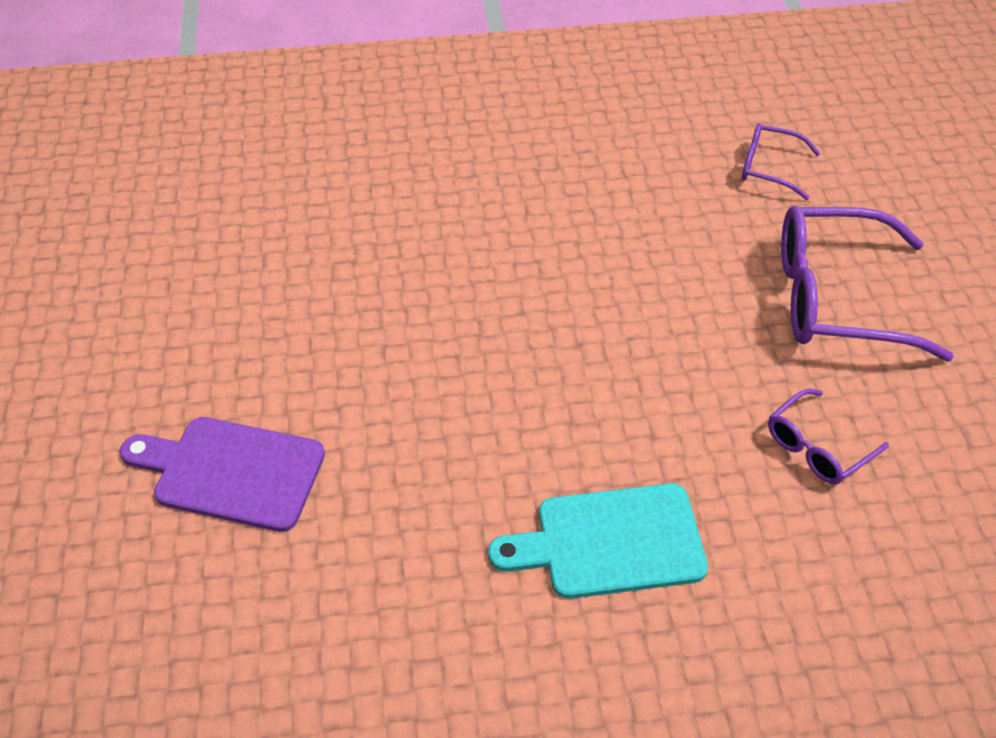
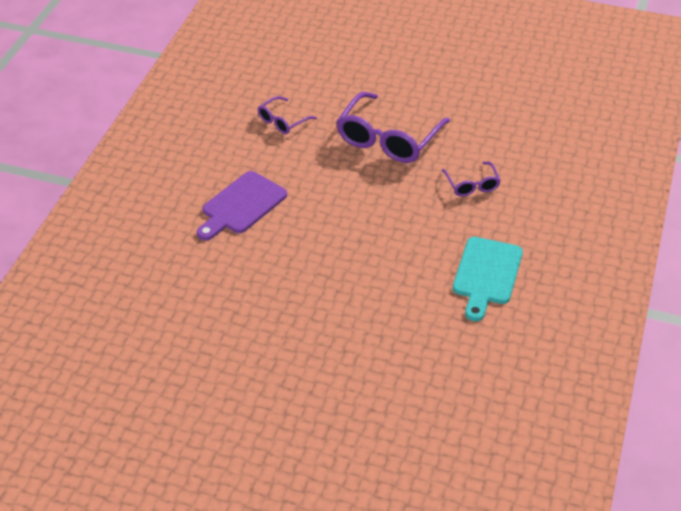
camera: 65 degrees left, 5 degrees down
purple cutting board [120,417,325,532] -> purple cutting board moved to [197,171,287,241]

